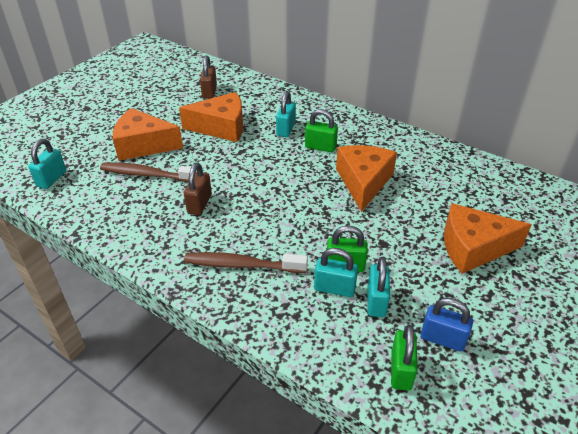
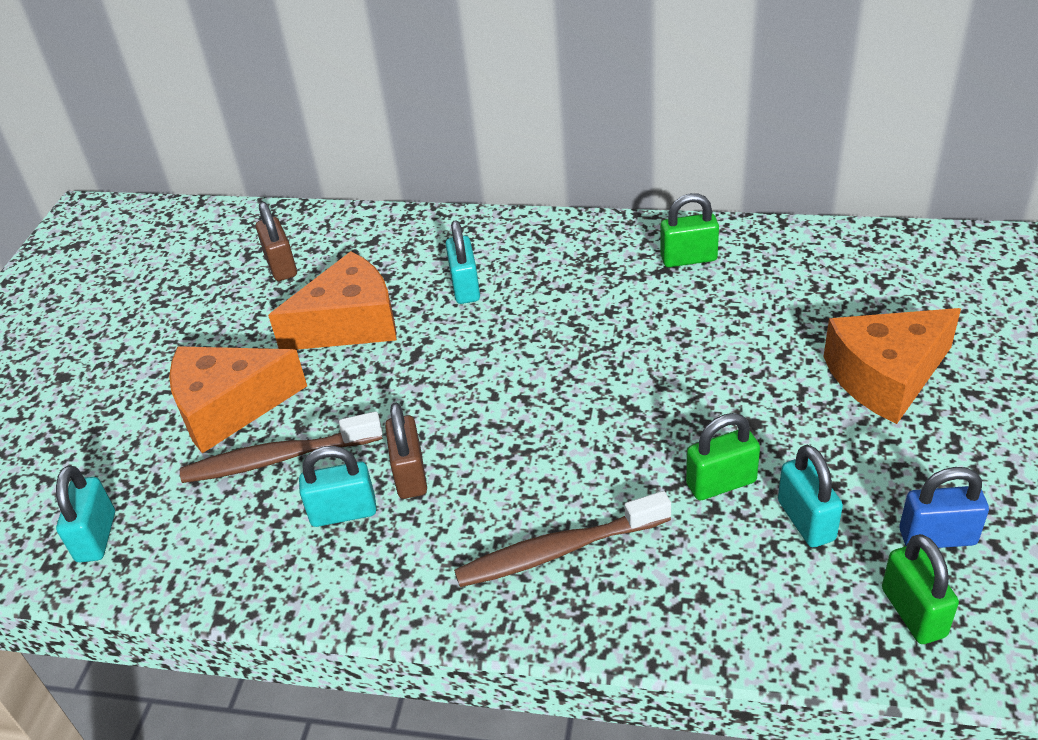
camera: 20 degrees left, 0 degrees up
green padlock [305,109,338,152] -> green padlock moved to [660,193,719,267]
turquoise padlock [314,248,358,297] -> turquoise padlock moved to [299,446,376,527]
orange cheese [336,145,397,212] -> none

